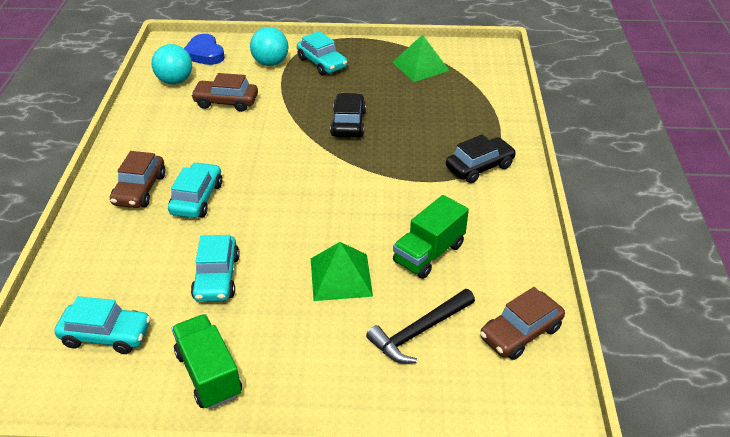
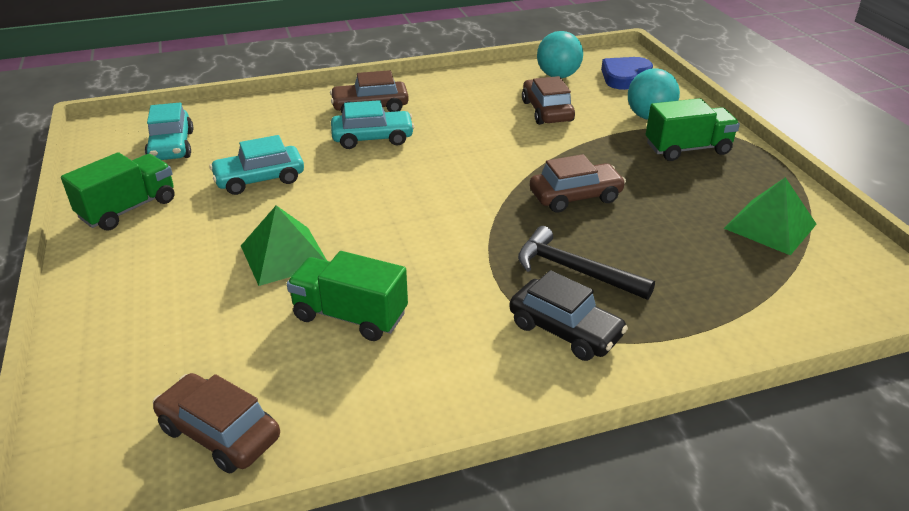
camera: 70 degrees right, 5 degrees down
turquoise car [297,31,347,75] -> green truck [646,98,740,161]
black car [330,93,366,137] -> brown car [530,154,626,212]
black hammer [366,289,475,364] -> black hammer moved to [518,226,655,300]

